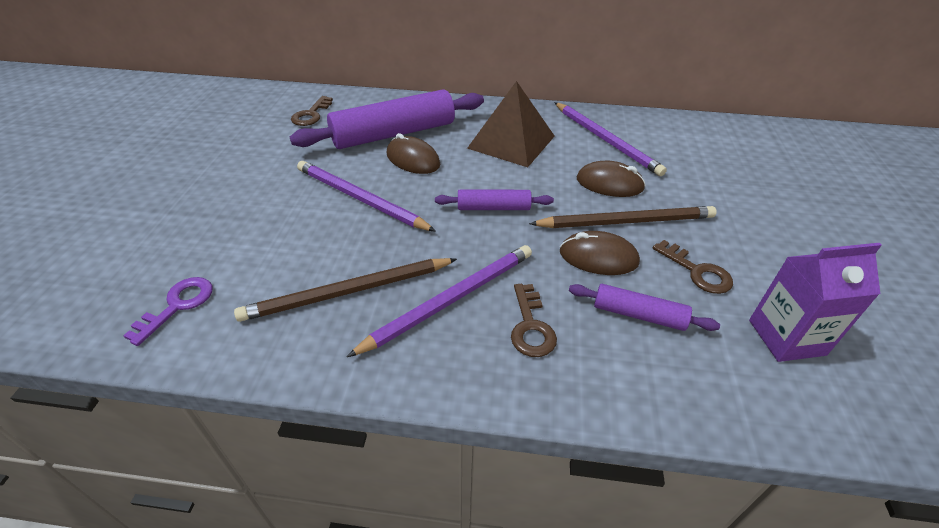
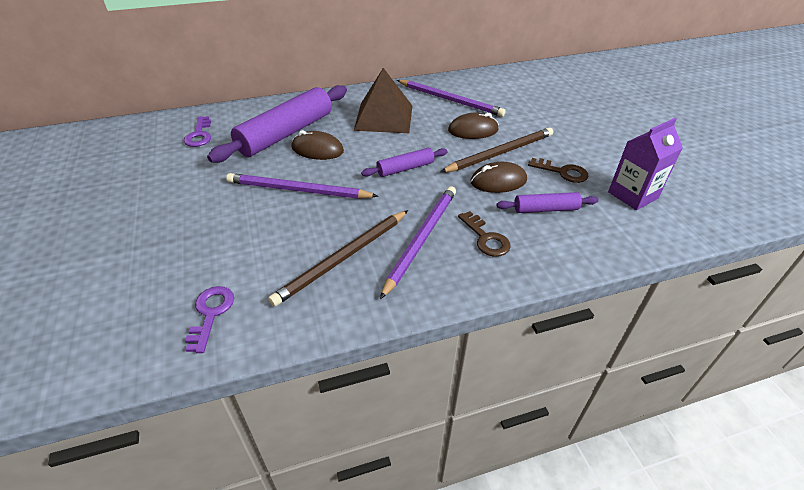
camera: 25 degrees left, 0 degrees up
brown key [291,96,333,126] -> purple key [184,116,211,147]

